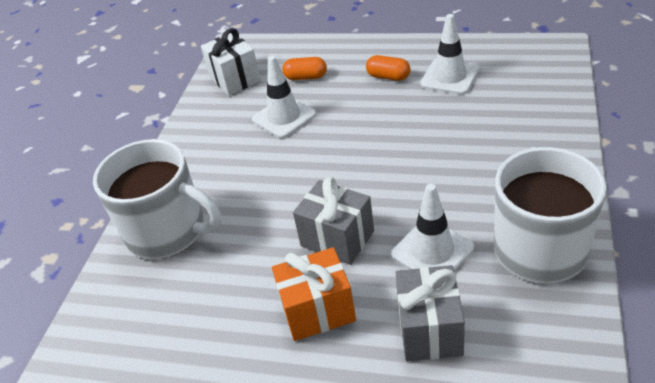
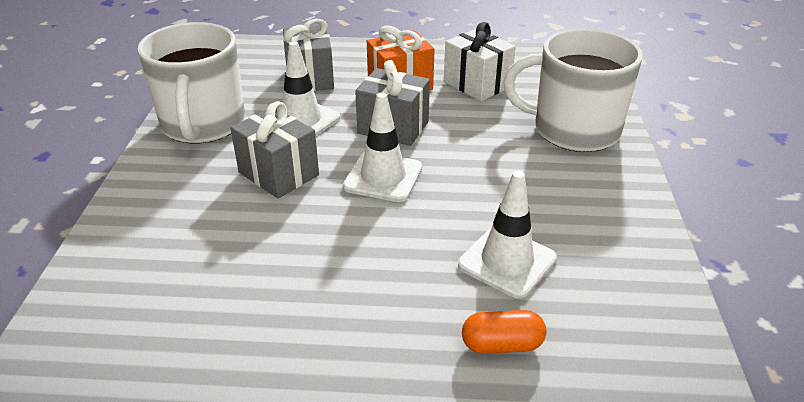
camera: 165 degrees right, 5 degrees down
white gift [201,28,261,96] -> white gift moved to [444,22,516,101]
orange capsule [366,55,410,81] -> none
white traffic cone [420,14,479,94] -> white traffic cone moved to [343,93,422,202]
none -> grey gift [231,101,319,198]

